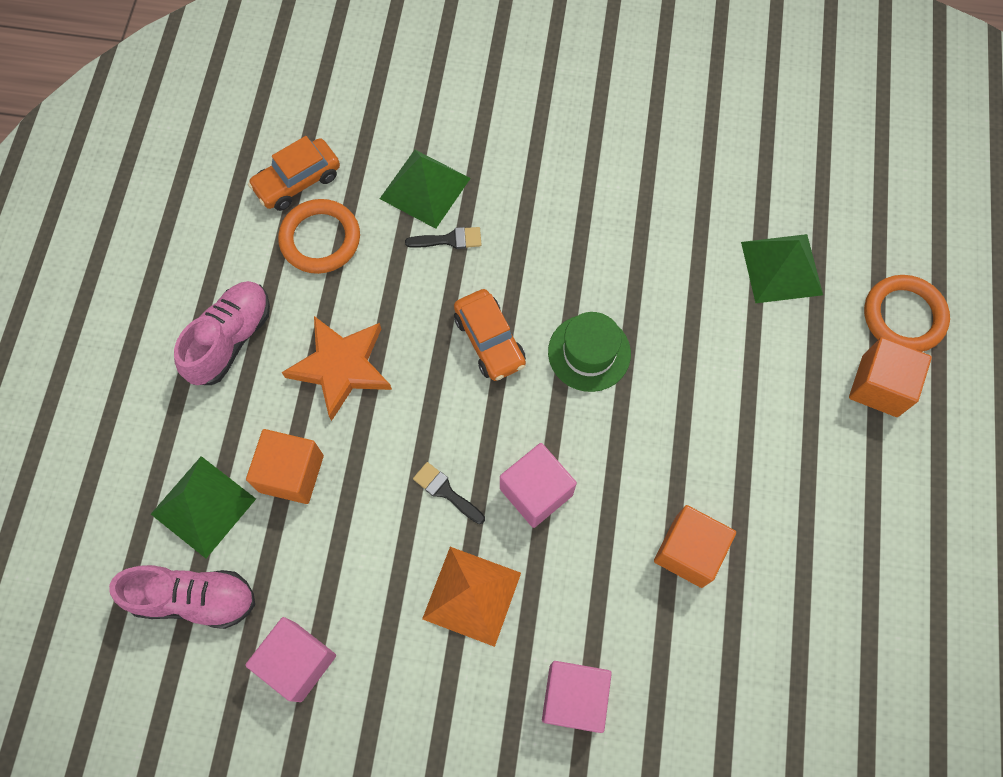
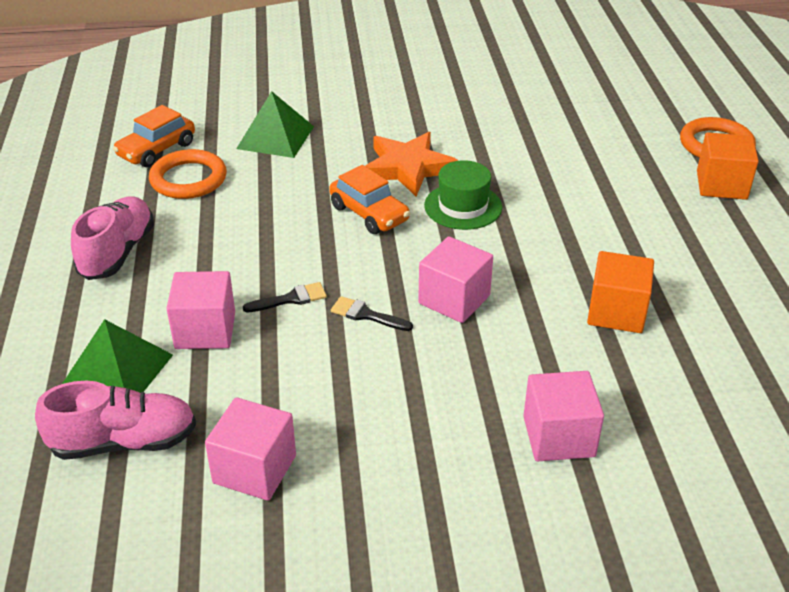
camera: 15 degrees left, 30 degrees down
orange cube [246,429,324,504] -> pink cube [166,271,235,349]
orange star [282,316,392,421] -> orange star moved to [366,132,459,197]
black brush [405,227,482,249] -> black brush moved to [243,282,327,313]
orange pyramid [422,547,521,647] -> none
green pyramid [741,234,823,303] -> none

